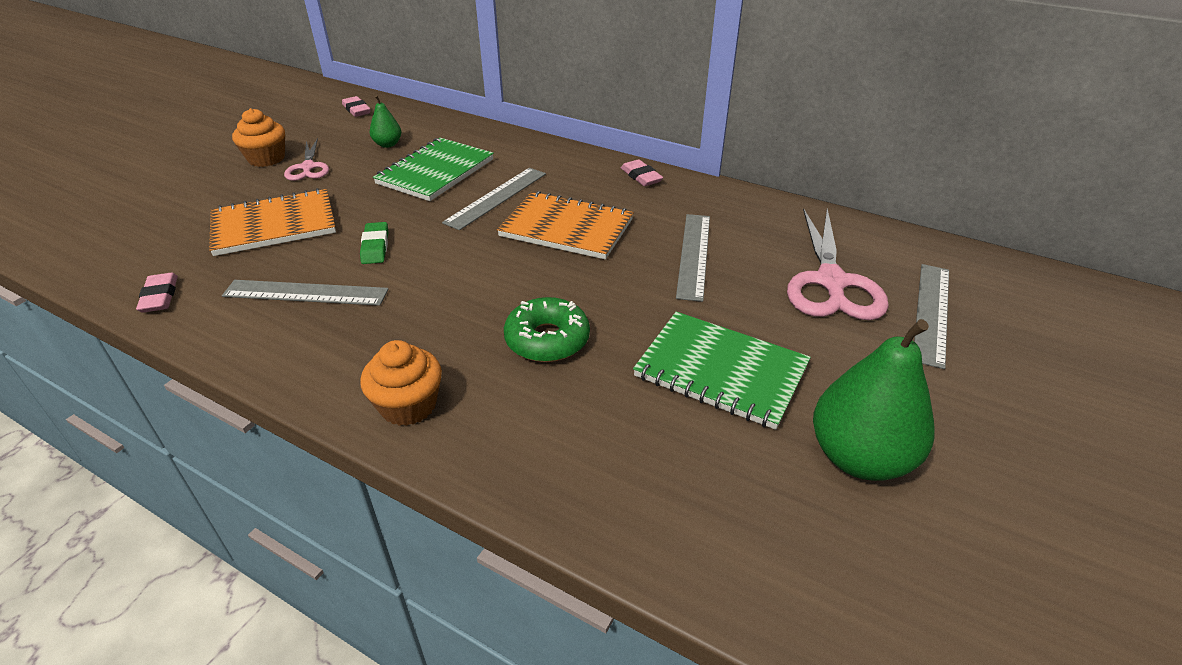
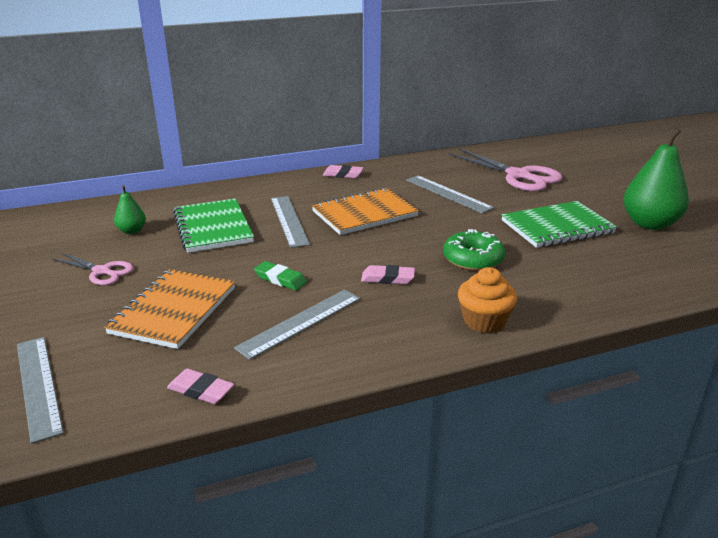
camera: 50 degrees left, 10 degrees down
orange cupcake [232,108,285,167] -> none
pink eraser [342,96,371,117] -> pink eraser moved to [361,265,415,284]
grey ruler [914,264,949,369] -> grey ruler moved to [17,337,63,444]

